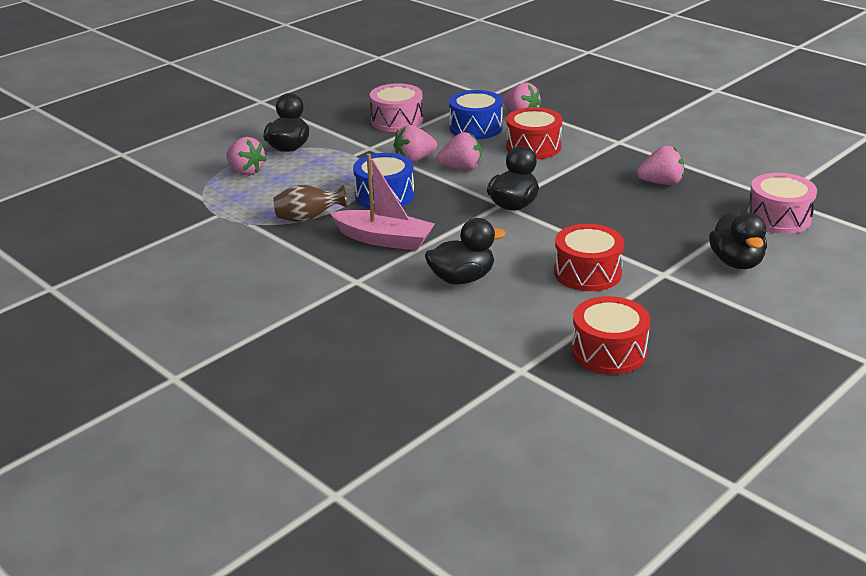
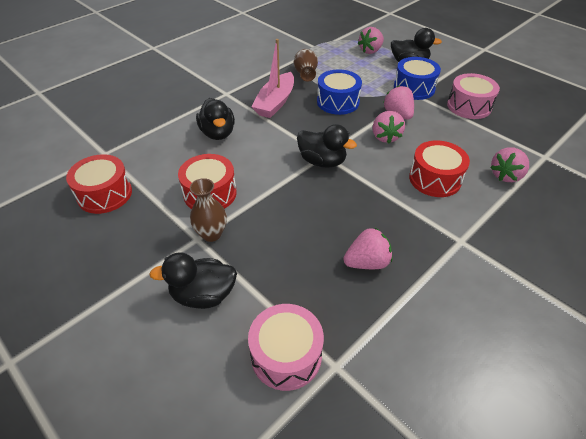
camera: 90 degrees right, 15 degrees up
blue drum [449,90,503,139] -> blue drum moved to [394,57,441,100]
pink strawberry [637,146,684,185] -> pink strawberry turned 105 degrees counterclockwise [343,228,392,269]
none -> brown vase [190,178,227,242]

